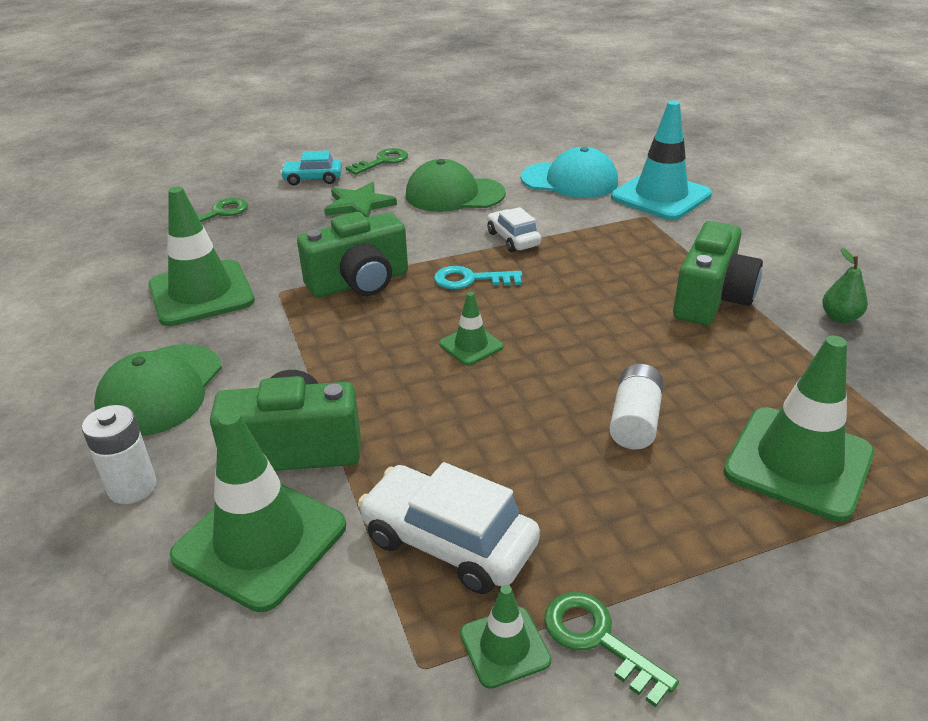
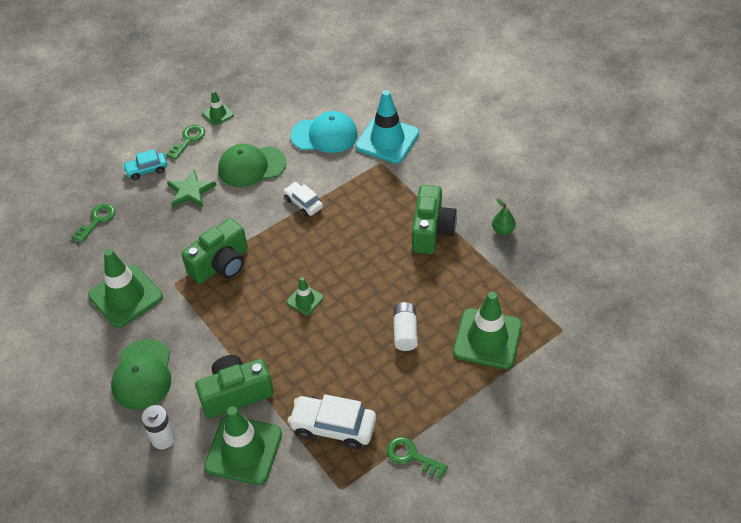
camera: 15 degrees left, 15 degrees up
turquoise key [434,266,522,289] -> none
green traffic cone [460,585,551,689] -> green traffic cone moved to [203,91,234,126]

